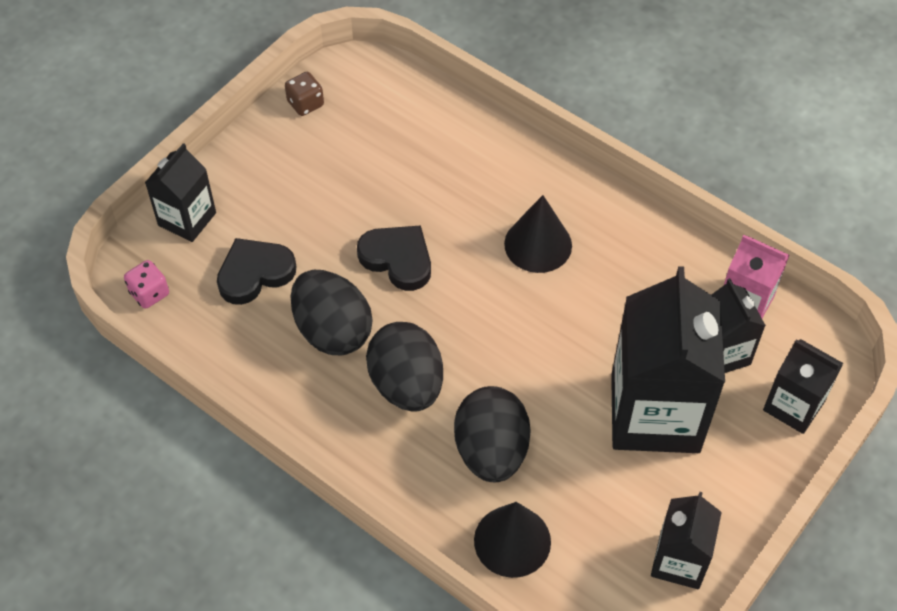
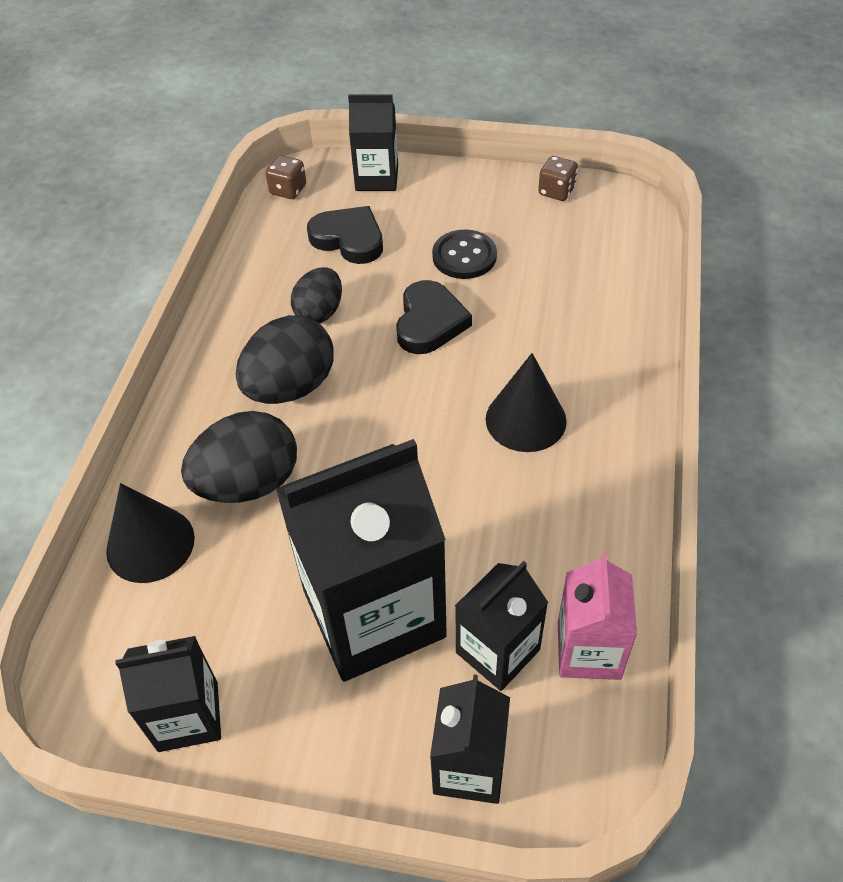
camera: 65 degrees right, 5 degrees down
pink dice [124,260,169,309] -> brown dice [265,155,306,199]
black egg [291,270,372,355] -> black egg [291,267,342,323], size x0.63
none -> black button [432,229,497,279]

